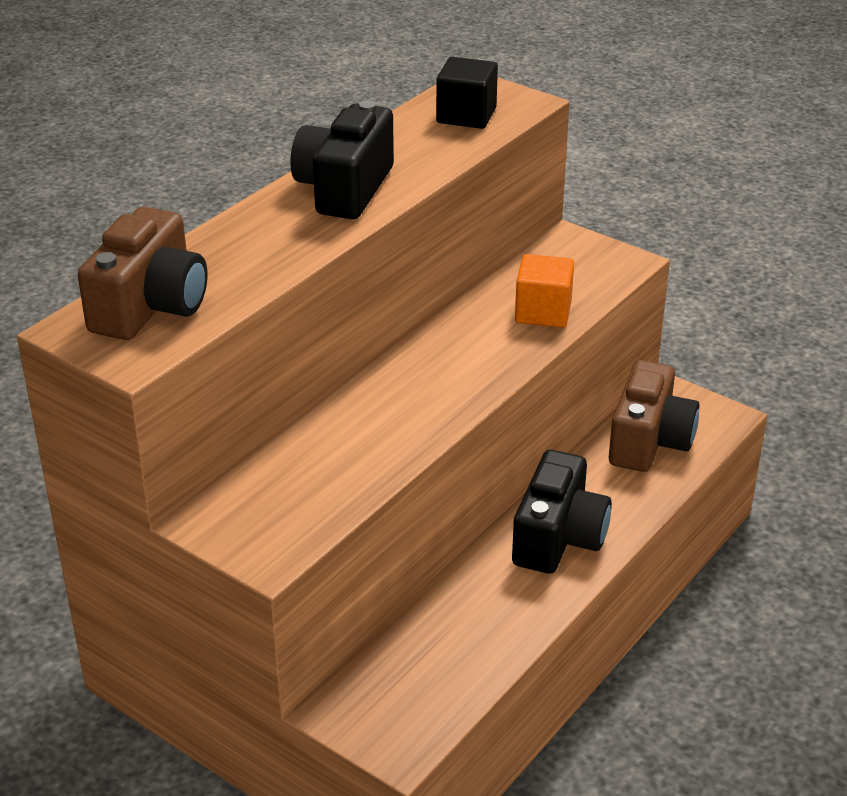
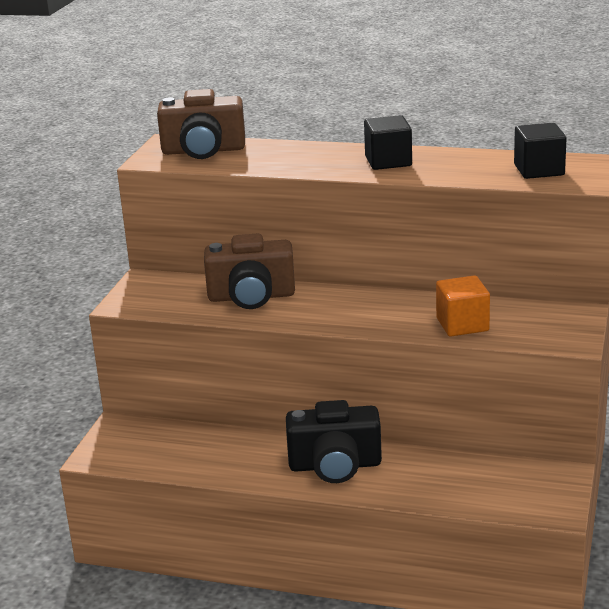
camera: 70 degrees right, 10 degrees down
black camera [291,100,394,219] -> black cube [364,115,412,170]
brown camera [609,360,699,472] -> brown camera moved to [204,233,295,309]

